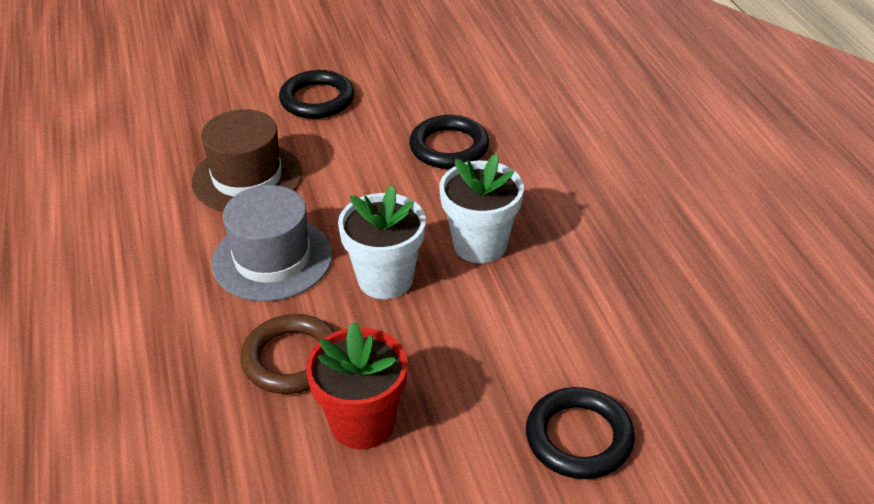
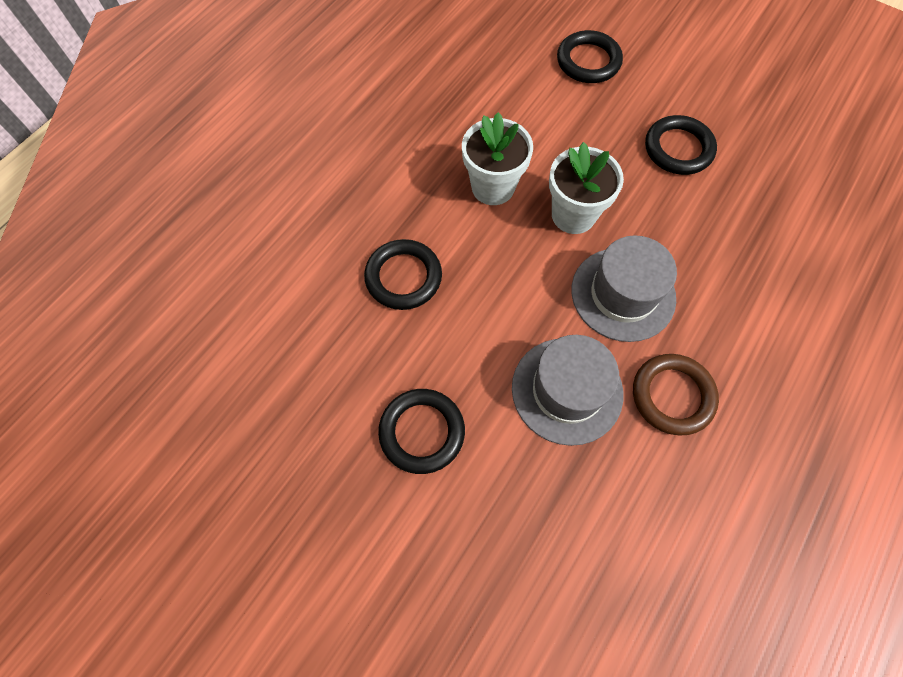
camera: 130 degrees left, 25 degrees up
brown hat [192,109,302,211] -> grey hat [512,335,623,446]
brown ring [241,314,335,394] -> brown ring moved to [633,354,719,436]
red flower pot [306,321,408,450] -> black ring [645,115,717,175]

